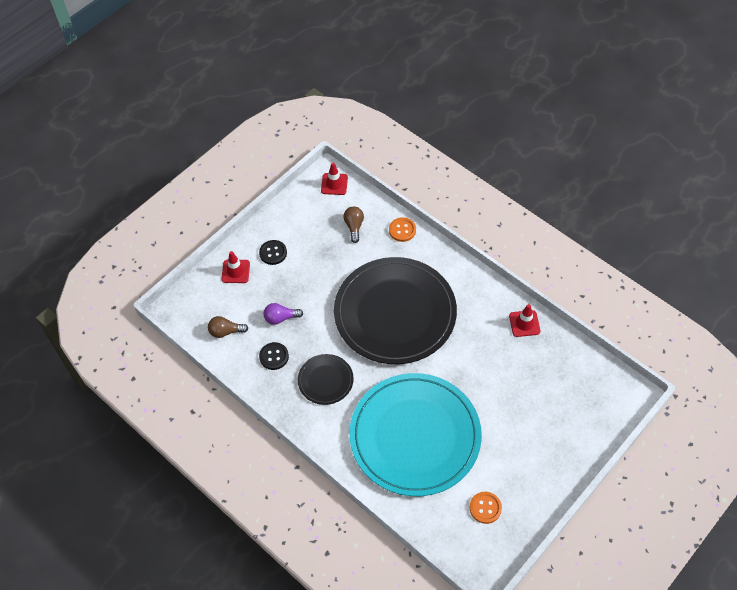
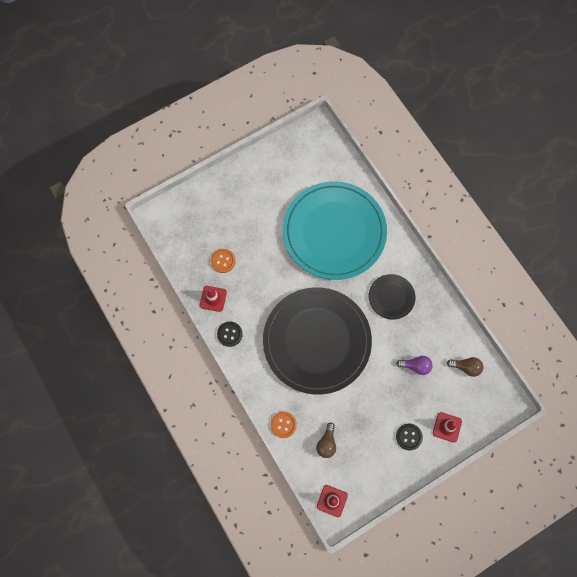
camera: 165 degrees left, 15 degrees up
black button [259,342,289,370] -> black button moved to [217,321,243,347]
orange button [470,492,502,524] -> orange button moved to [211,249,236,273]

